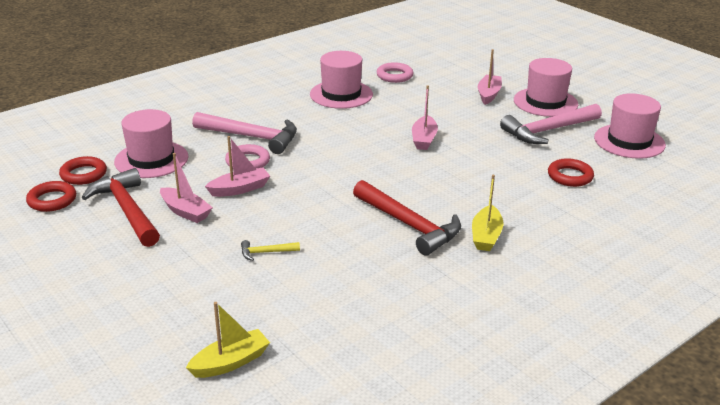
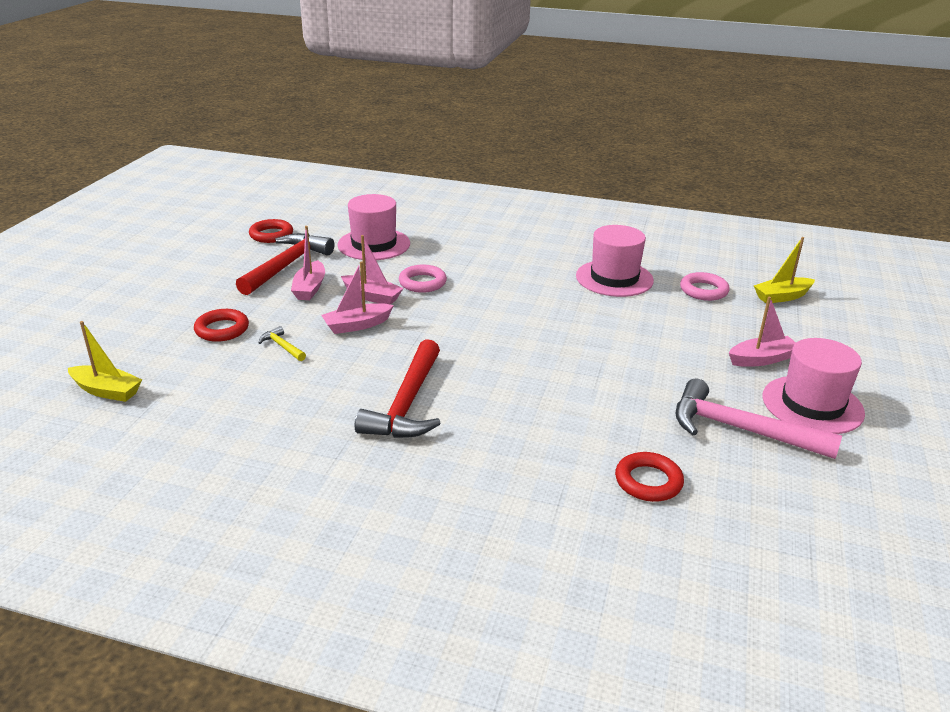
camera: 55 degrees right, 0 degrees up
red ring [59,156,107,185] -> red ring moved to [194,309,249,342]
pink hammer [192,112,297,154] -> none
pink boat [412,85,438,150] -> pink boat moved to [321,261,394,334]
yellow boat [472,175,503,251] -> yellow boat moved to [754,237,815,303]
pink hat [594,93,666,159] -> none

